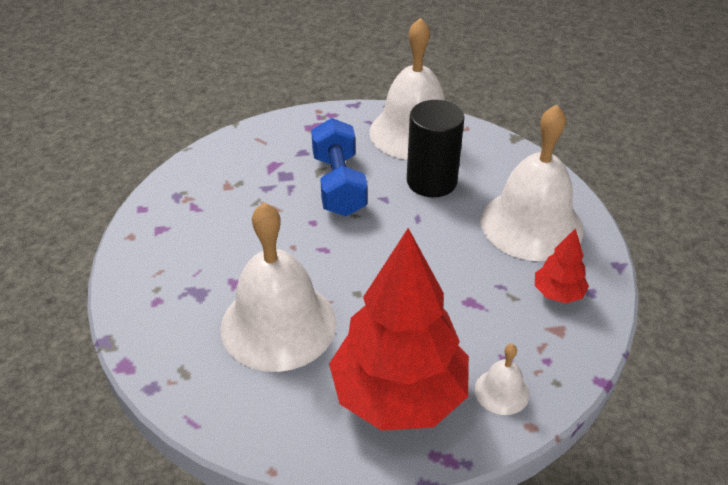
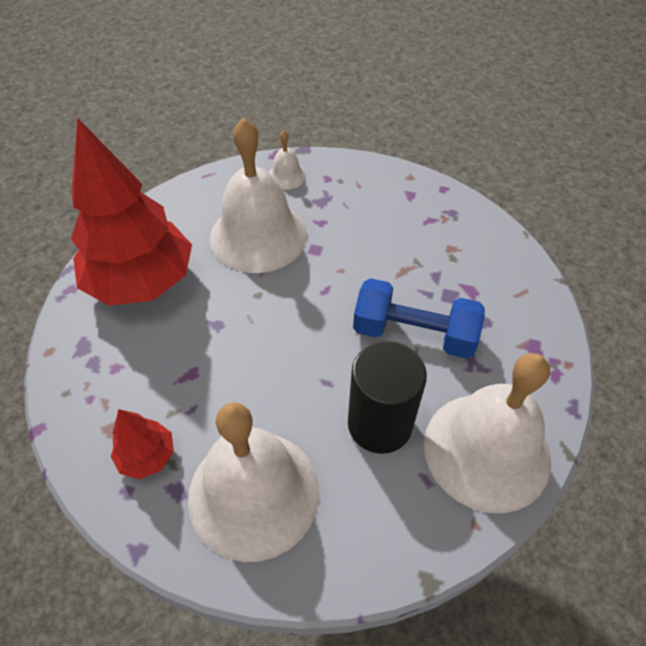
camera: 115 degrees right, 10 degrees up
white bell [475,344,529,415] -> white bell moved to [269,130,306,190]

